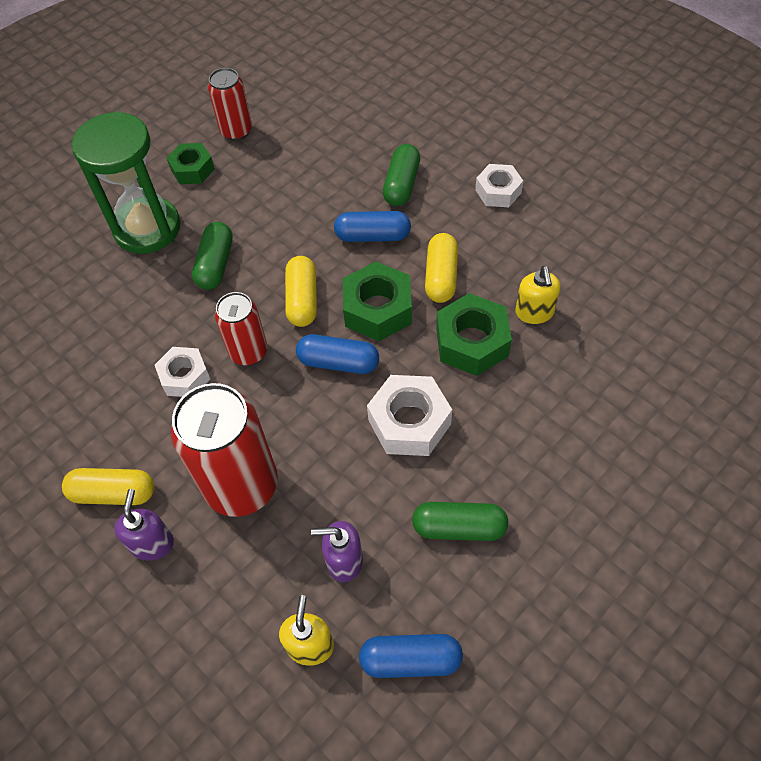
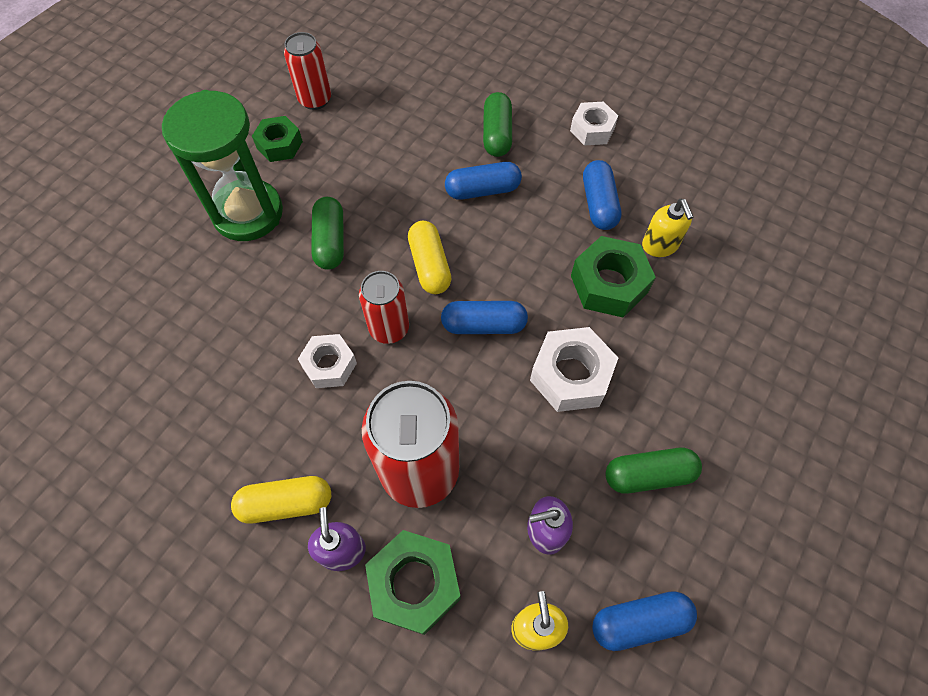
camera: 15 degrees left, 5 degrees up
green nut [343,262,412,341] -> green nut moved to [365,530,461,635]
yellow capsule [425,233,458,303] -> none
none -> blue capsule [583,160,621,230]

